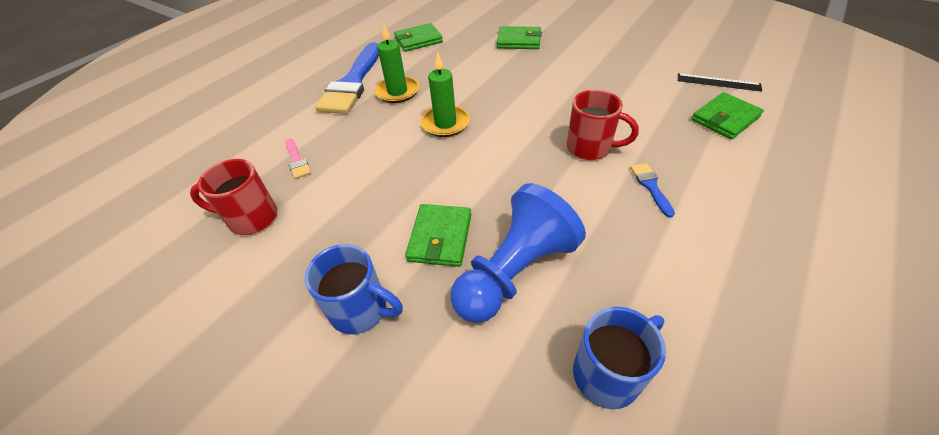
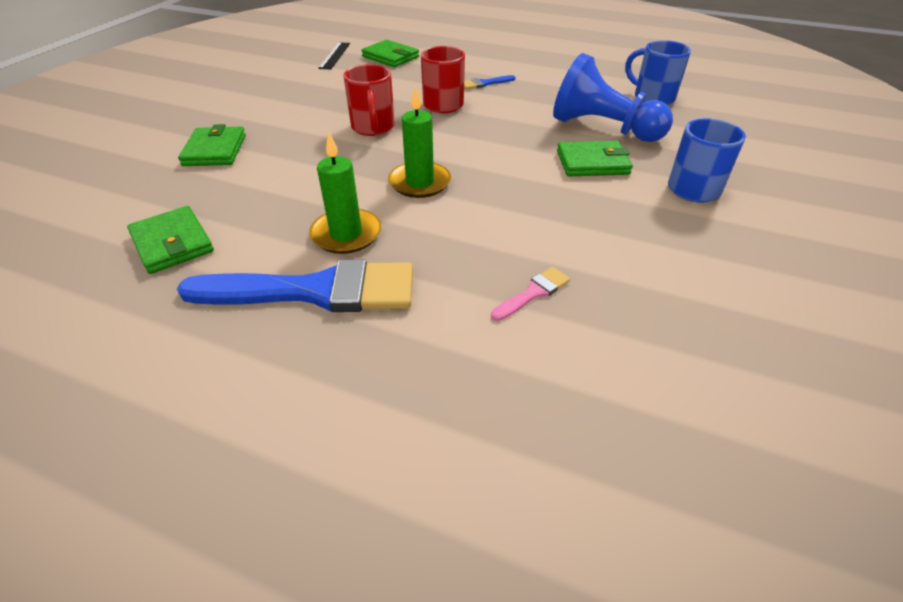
camera: 105 degrees left, 5 degrees down
red mug [190,159,277,235] -> red mug moved to [343,64,395,136]

